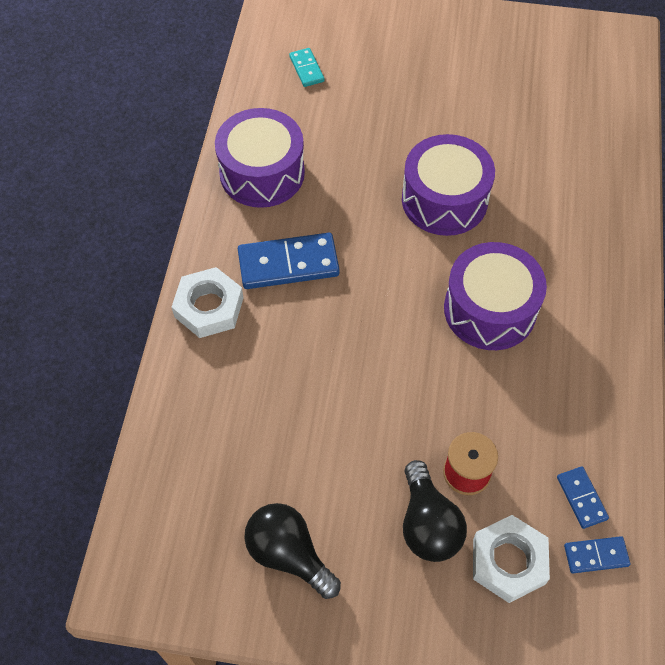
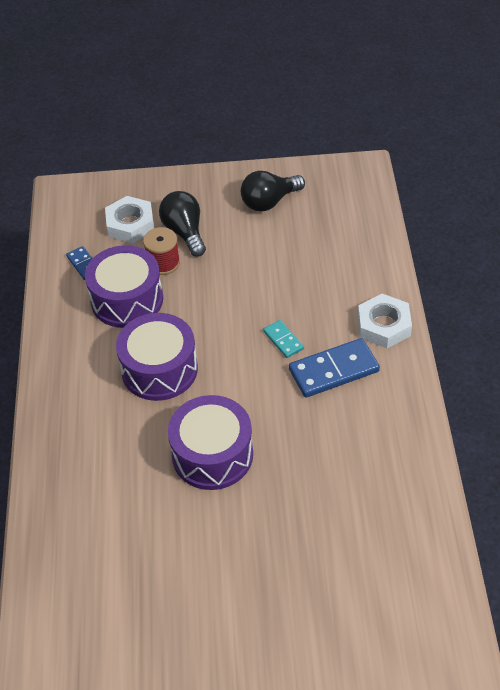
camera: 170 degrees right, 10 degrees down
purple drum [215,108,305,208] -> purple drum moved to [85,245,163,328]
black light bulb [244,503,341,599] -> black light bulb turned 120 degrees clockwise [241,171,305,212]
turquoise domino [289,48,325,87] -> turquoise domino moved to [263,320,304,358]
blue domino [564,536,630,573] -> none

